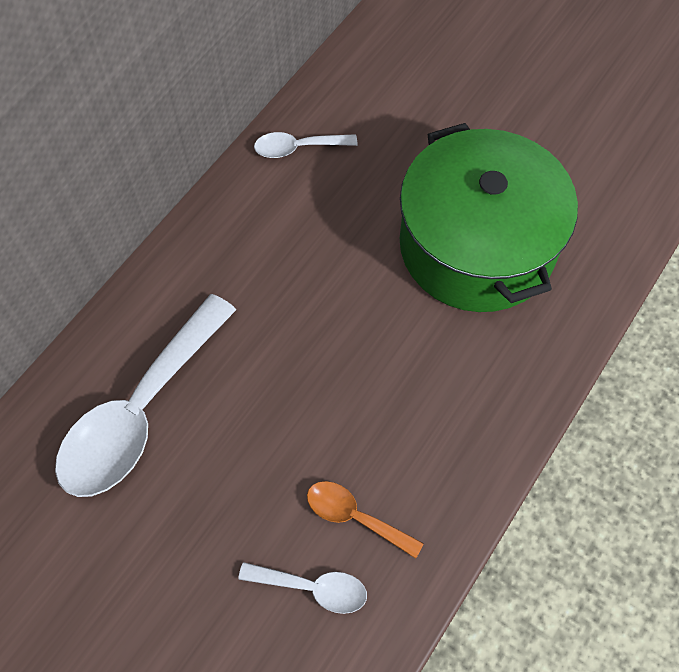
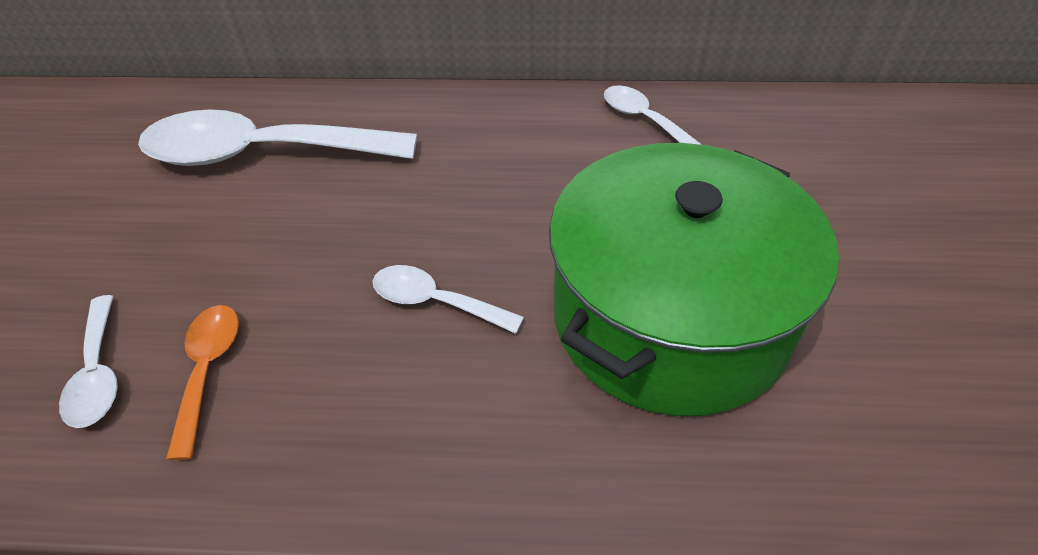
camera: 60 degrees right, 15 degrees down
none -> white spoon [373,265,524,334]

